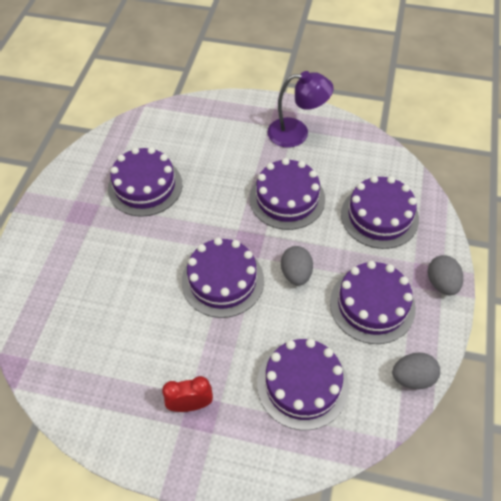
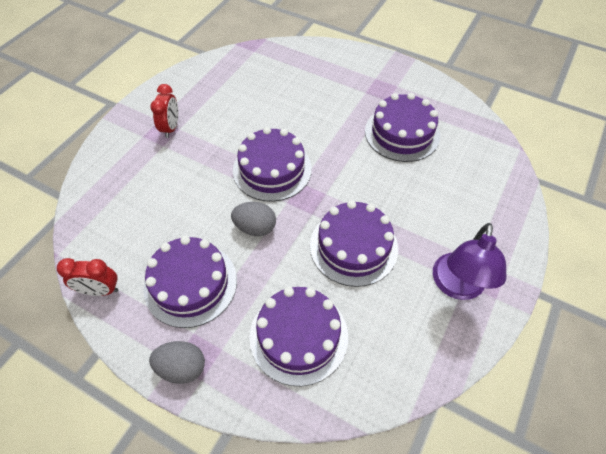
camera: 105 degrees right, 0 degrees up
purple cake [257,339,349,430] -> none
grey egg [392,352,440,389] -> red clock [57,258,119,296]

